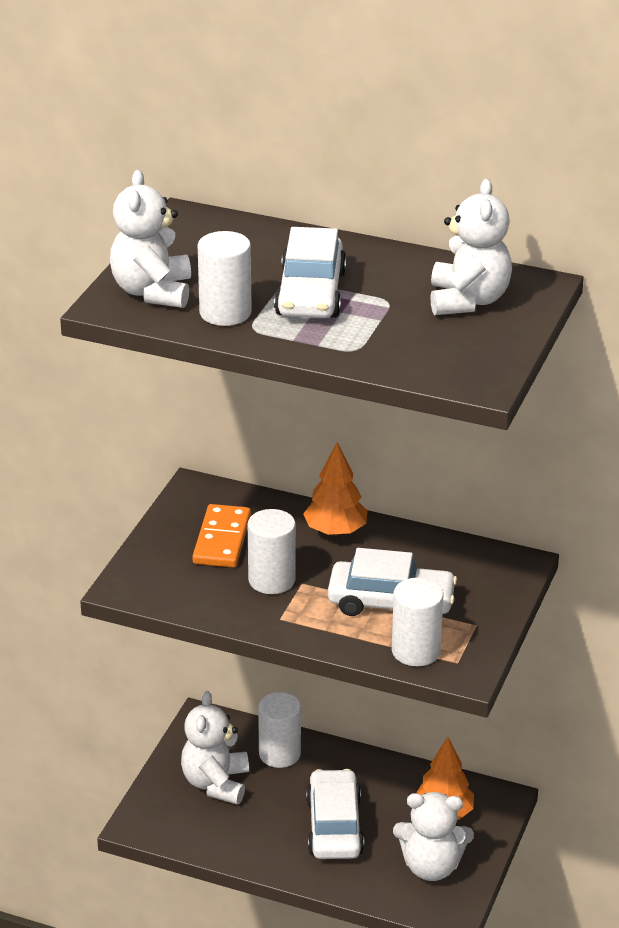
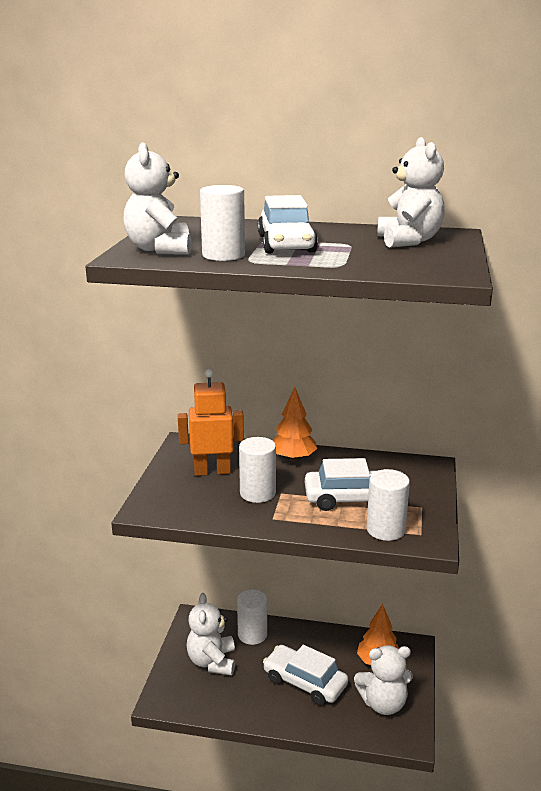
camera: 10 degrees left, 10 degrees down
orange domino [192,504,251,568] -> orange robot [178,369,244,476]
white car [306,769,364,859] -> white car turned 45 degrees counterclockwise [263,645,348,706]

